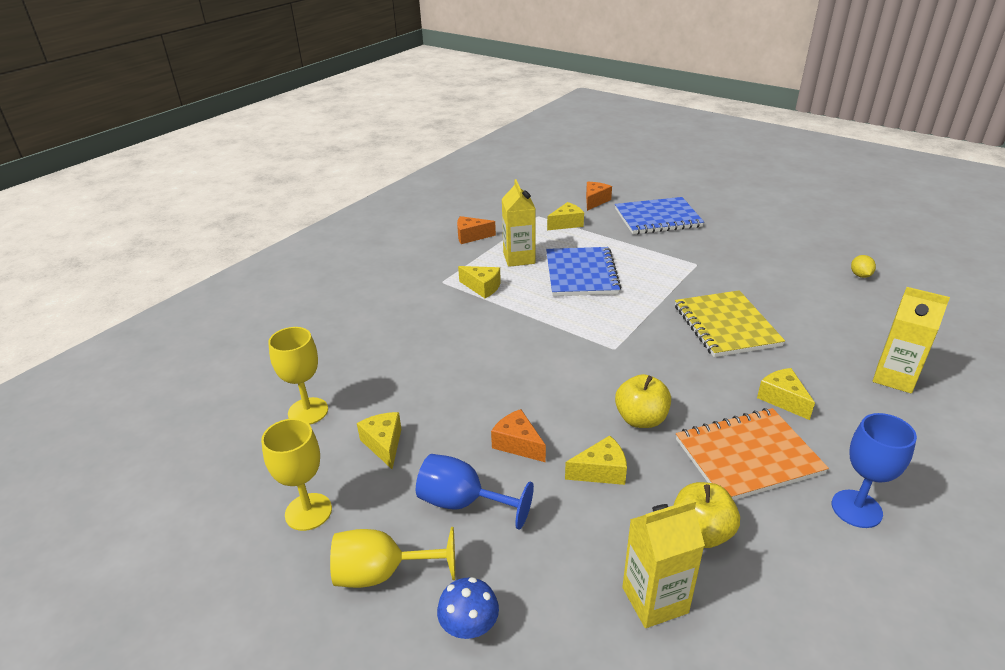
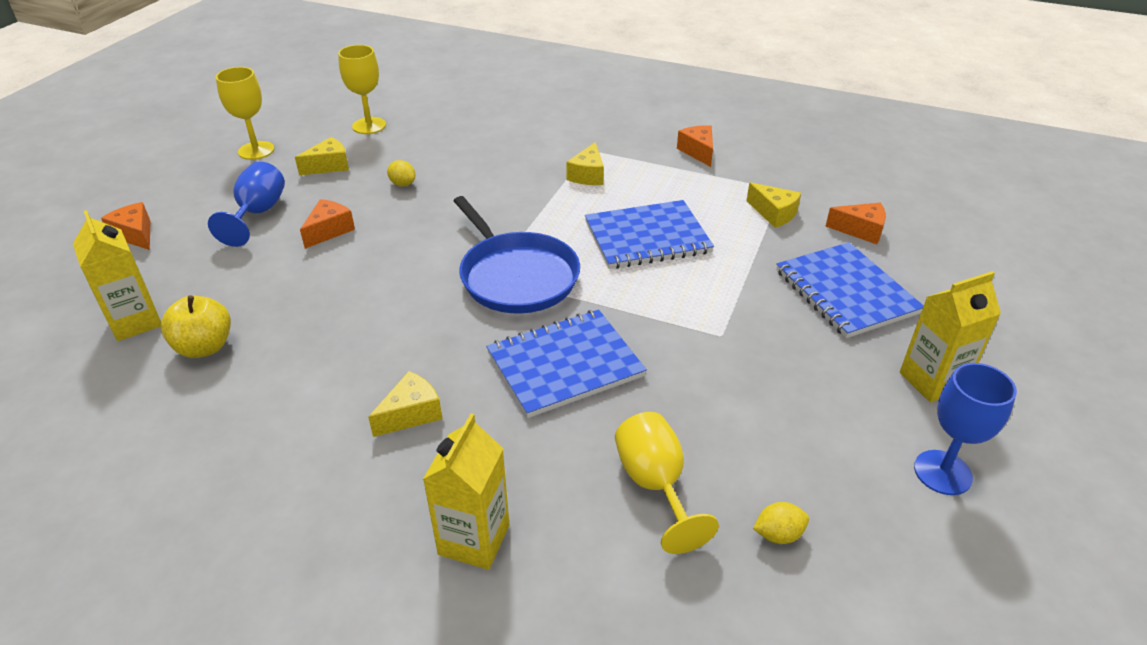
camera: 75 degrees right, 5 degrees up
yellow goblet [330,527,455,588] -> yellow goblet moved to [615,412,719,554]
blue mushroom [437,577,499,639] -> orange cheese [101,202,150,250]
yellow carton [502,179,535,267] -> yellow carton moved to [900,271,1001,402]
yellow cheese [565,435,627,485] -> none
yellow apple [615,374,671,428] -> none
yellow notebook [675,290,785,357] -> blue notebook [486,309,647,418]
orange notebook [676,408,829,500] -> none
blue goblet [832,413,917,528] -> blue goblet moved to [914,363,1017,495]
none -> yellow lemon [387,160,415,186]
none -> blue pan [454,196,580,314]

